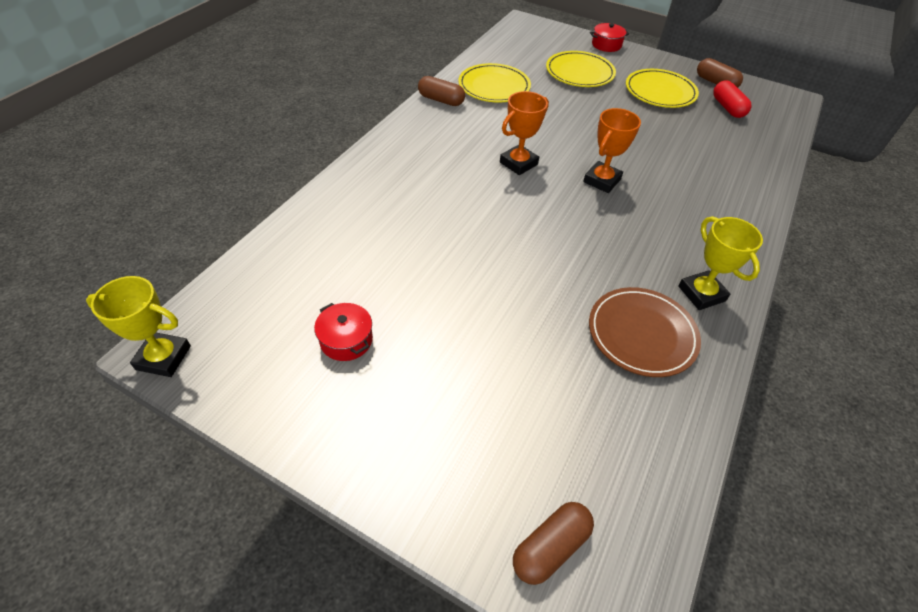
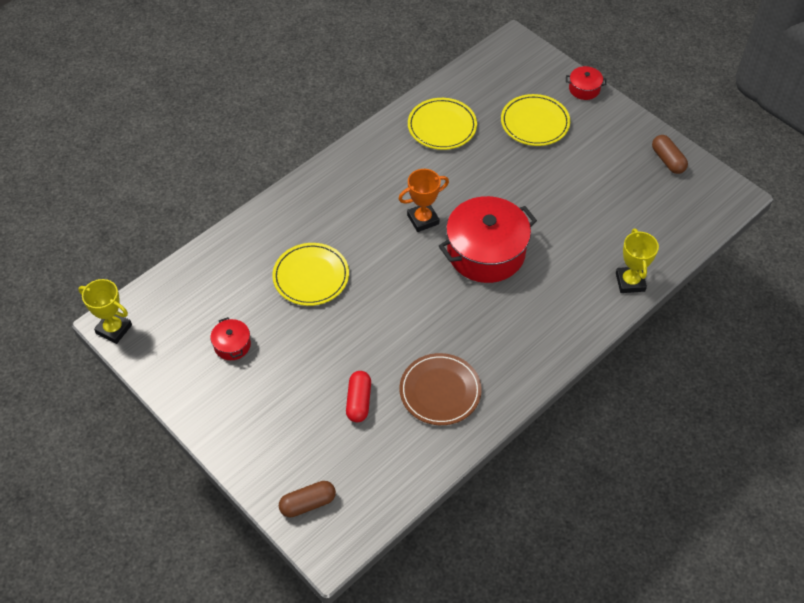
camera: 20 degrees right, 5 degrees up
brown capsule [418,76,465,106] -> none
orange trophy [583,108,641,193] -> red pot [439,196,537,283]
yellow plate [626,69,699,108] -> yellow plate moved to [272,243,349,306]
yellow trophy [678,216,763,310] -> yellow trophy moved to [616,228,659,293]
red capsule [713,80,751,118] -> red capsule moved to [346,371,371,422]

